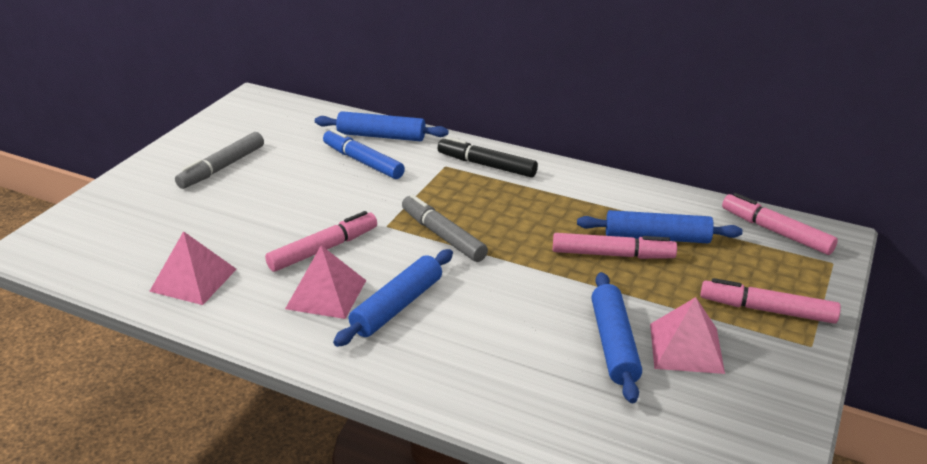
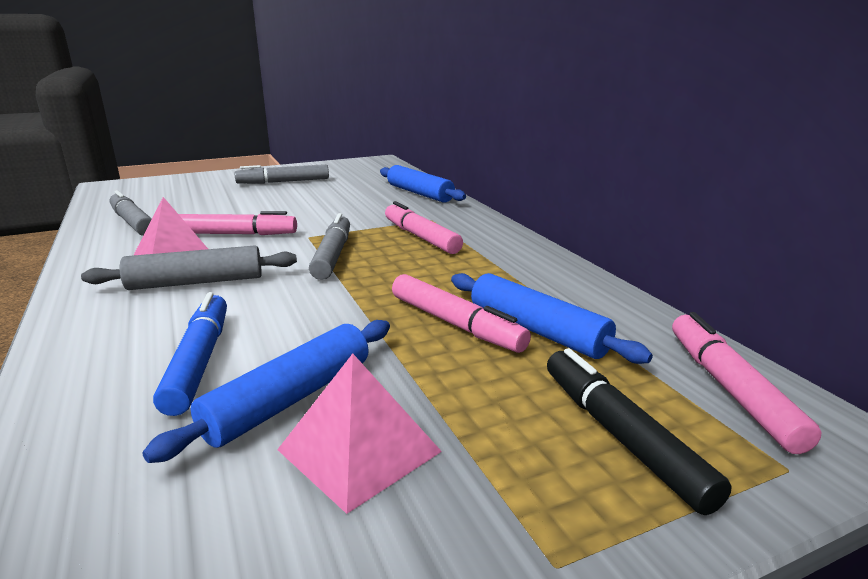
camera: 40 degrees right, 10 degrees down
pink pyramid [149,231,237,305] -> grey marker [109,190,152,236]
blue marker [323,129,405,179] -> blue marker moved to [153,292,227,416]
blue rolling pin [333,249,453,347] -> grey rolling pin [81,246,297,290]
black marker [438,136,538,178] -> black marker moved to [547,348,732,515]
pink marker [700,278,841,324] -> pink marker moved to [385,201,463,254]

